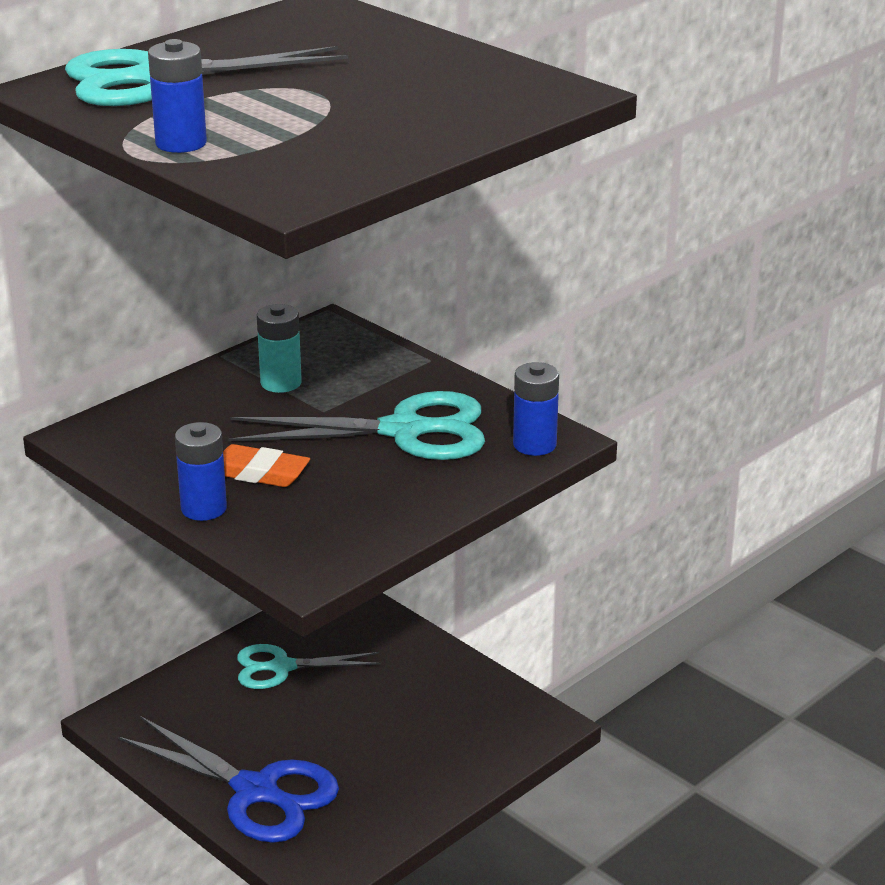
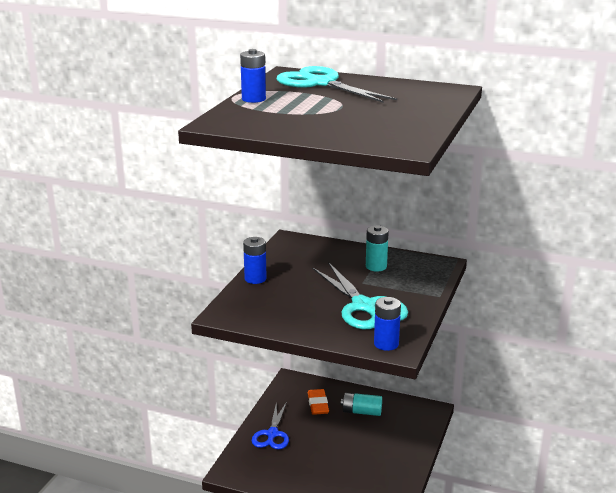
camera: 65 degrees right, 5 degrees down
blue scissors [118,716,339,843] -> blue scissors [252,402,289,449], size x0.64
orange eraser [223,444,310,487] -> orange eraser moved to [308,389,329,415]
turquoise scissors [237,644,380,689] -> turquoise battery [341,393,382,416]

